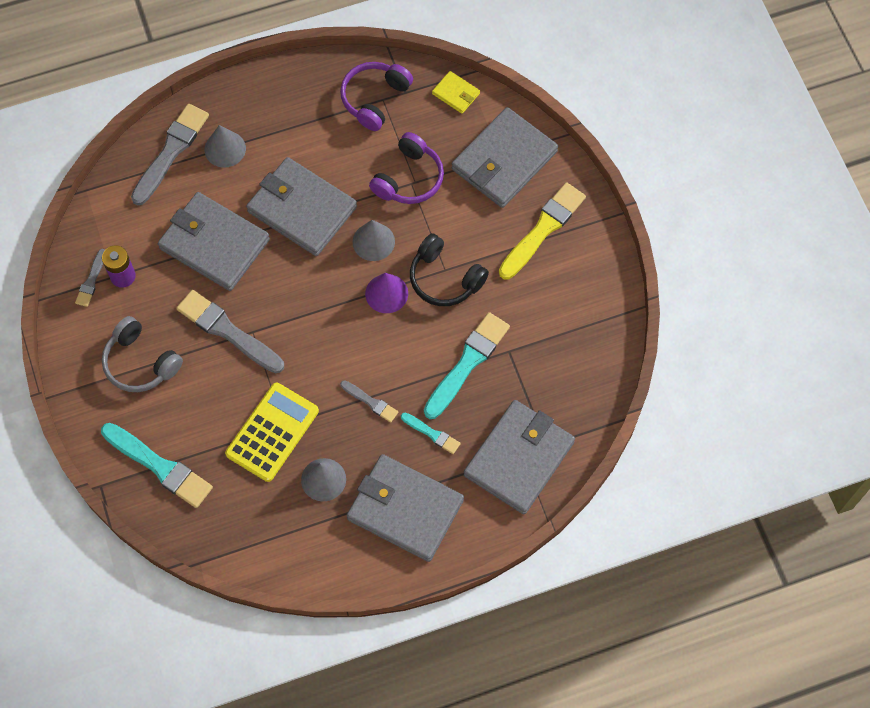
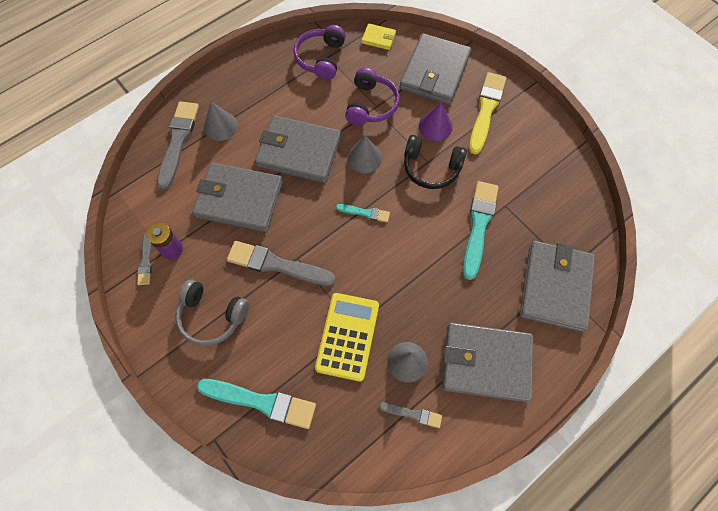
camera: 20 degrees left, 0 degrees up
grey brush [340,380,398,423] -> grey brush moved to [380,403,442,428]
purple cone [365,273,408,313] -> purple cone moved to [419,102,453,141]
turquoise brush [401,413,461,454] -> turquoise brush moved to [336,204,390,222]

